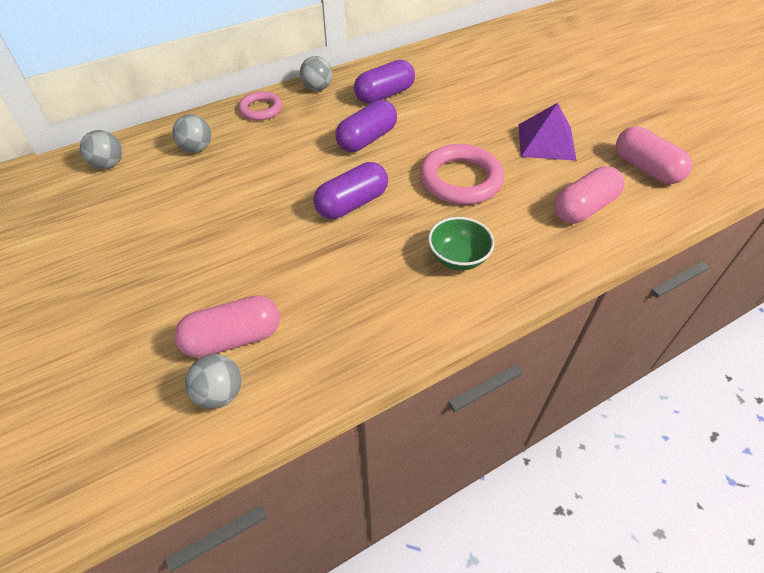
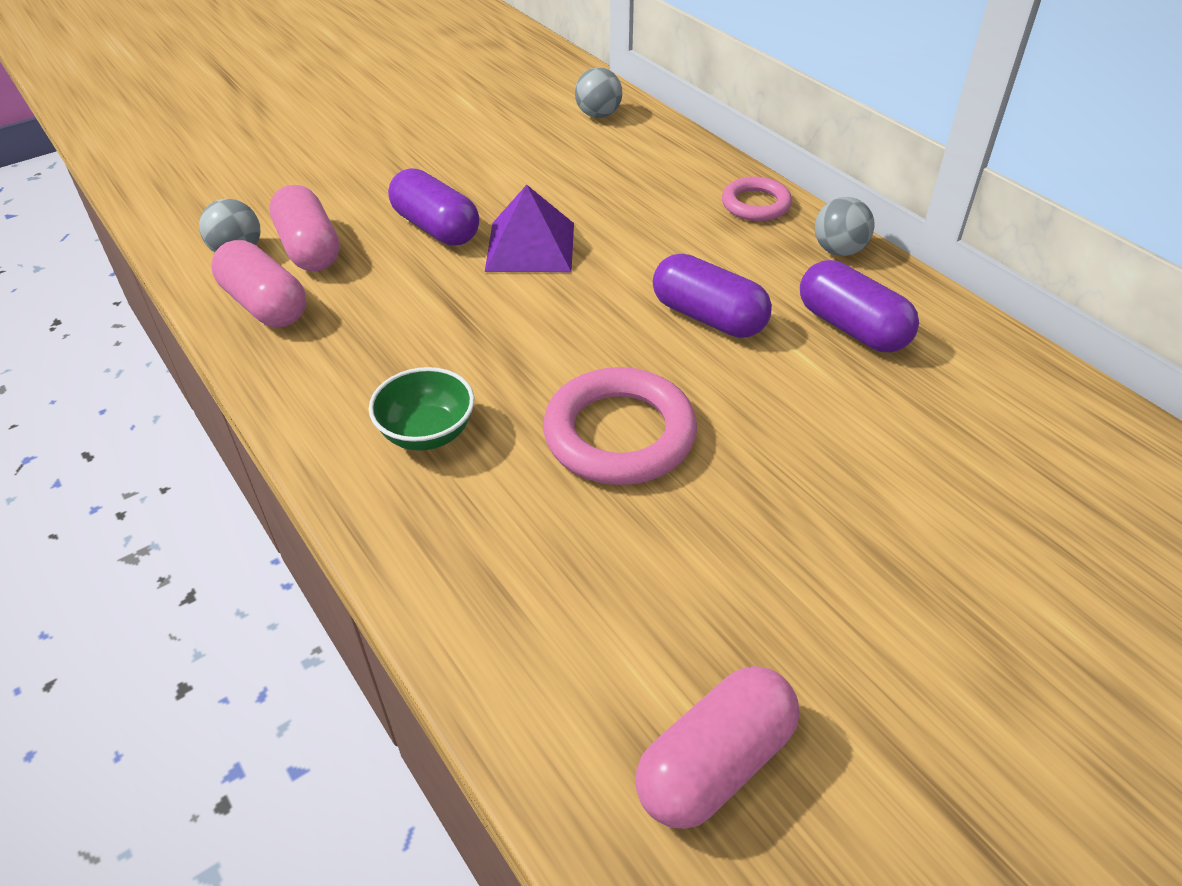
camera: 85 degrees right, 5 degrees down
grey ball [172,114,211,153] -> none
purple capsule [313,162,388,219] -> purple capsule moved to [388,168,479,245]
purple pyramid [518,103,577,161] -> purple pyramid moved to [485,185,574,272]
pink capsule [554,166,624,223] -> pink capsule moved to [211,240,306,327]

